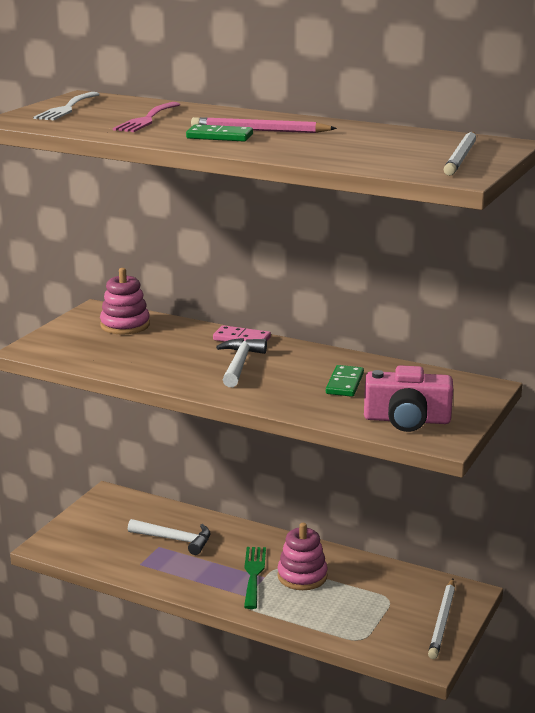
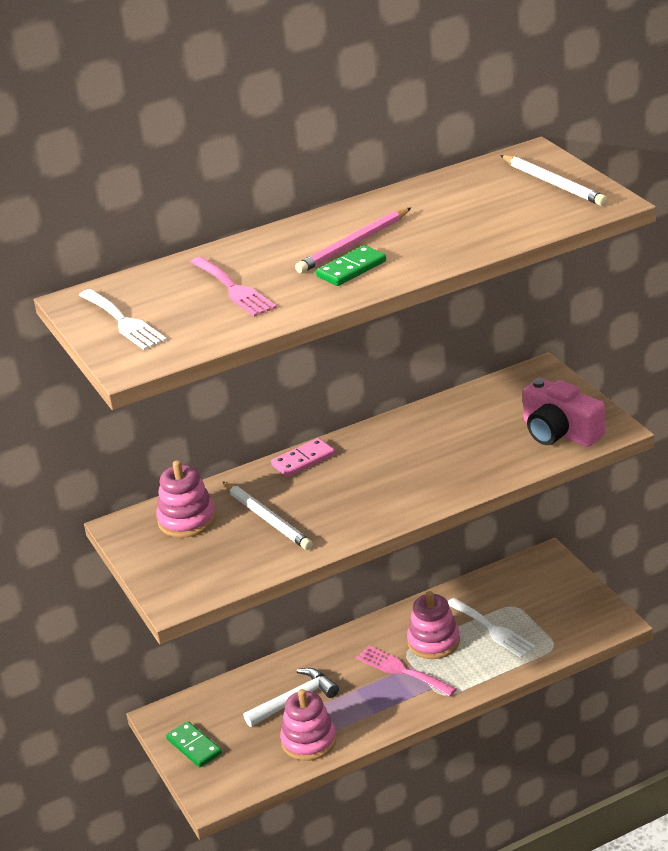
camera: 50 degrees left, 10 degrees up
white hammer [216,338,267,387] -> none
green fork [244,547,266,609] -> pink fork [356,646,457,697]
green domino [326,365,364,397] -> green domino moved to [166,721,222,767]
pink camera [364,365,453,432] -> pink camera turned 90 degrees clockwise [523,378,605,447]
white pencil [428,579,455,659] -> white pencil moved to [222,481,313,550]
none -> pink stacking toy [280,689,337,761]
none -> white fork [448,598,536,658]

